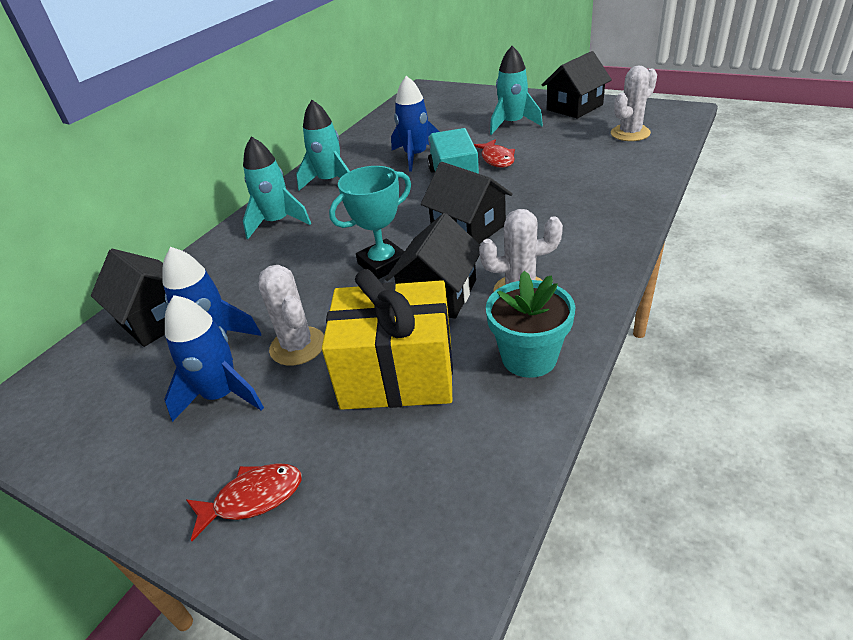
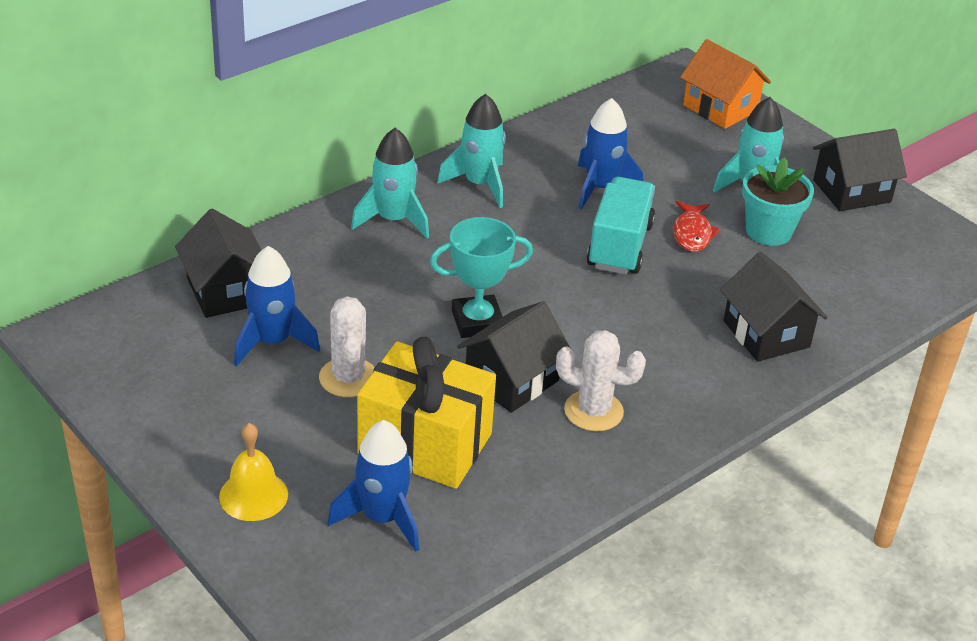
camera: 15 degrees right, 0 degrees up
blue rocket [164,295,264,422] -> blue rocket moved to [327,420,419,552]
red fish [186,463,302,541] -> yellow bell [219,423,288,521]
black house [421,162,513,244] -> black house moved to [720,252,828,362]
turquoise flower pot [486,271,575,378] -> turquoise flower pot moved to [742,157,814,246]
white cactus [611,66,657,141] -> none
none -> orange house [680,39,771,129]

